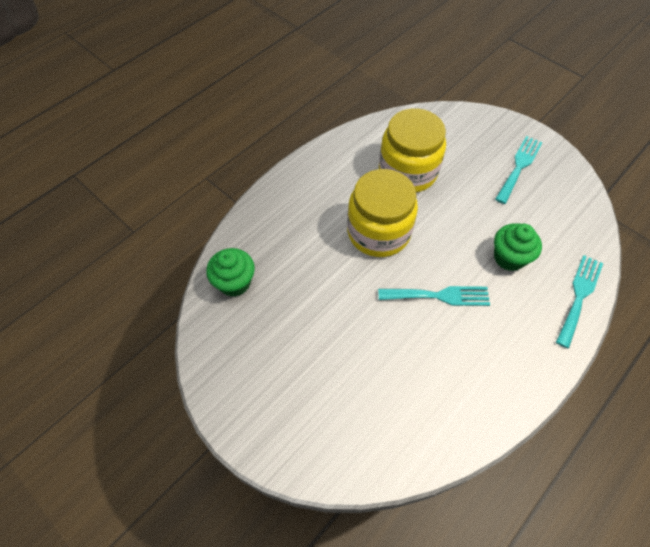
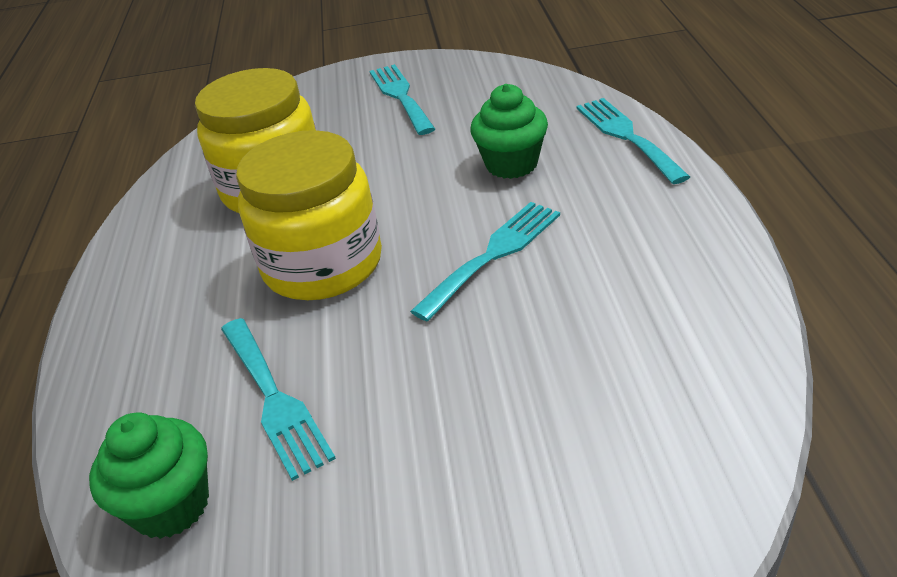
camera: 45 degrees left, 20 degrees down
none -> turquoise fork [221,318,336,481]

